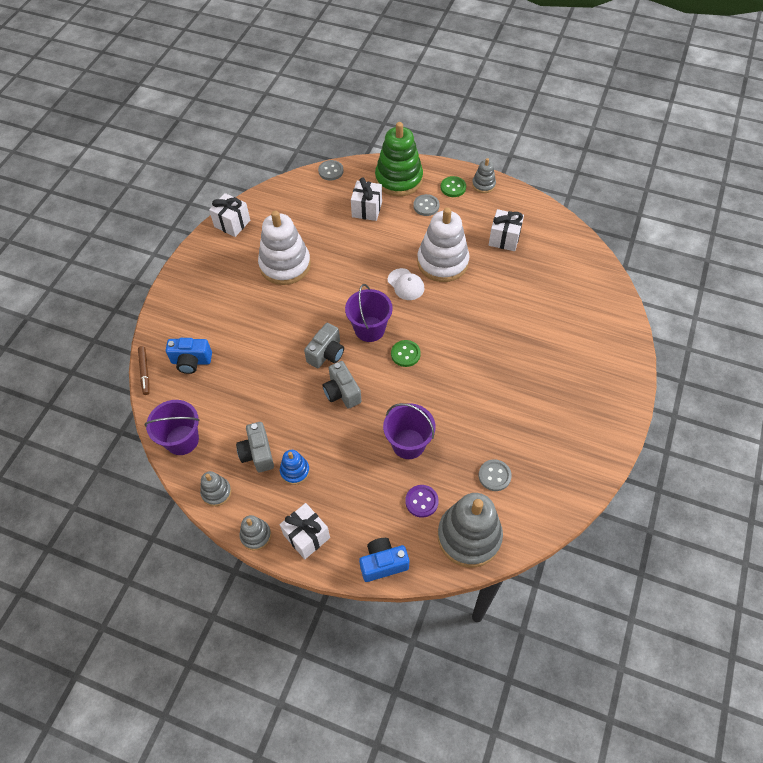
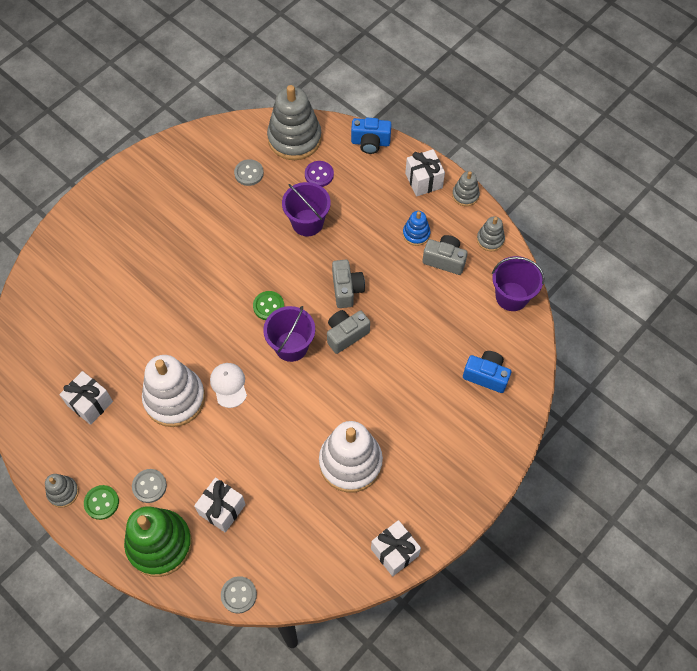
camera: 160 degrees left, 5 degrees up
brown marker [138,346,150,395] -> none
grey camera [236,422,274,472] -> grey camera turned 75 degrees counterclockwise [422,235,468,275]

